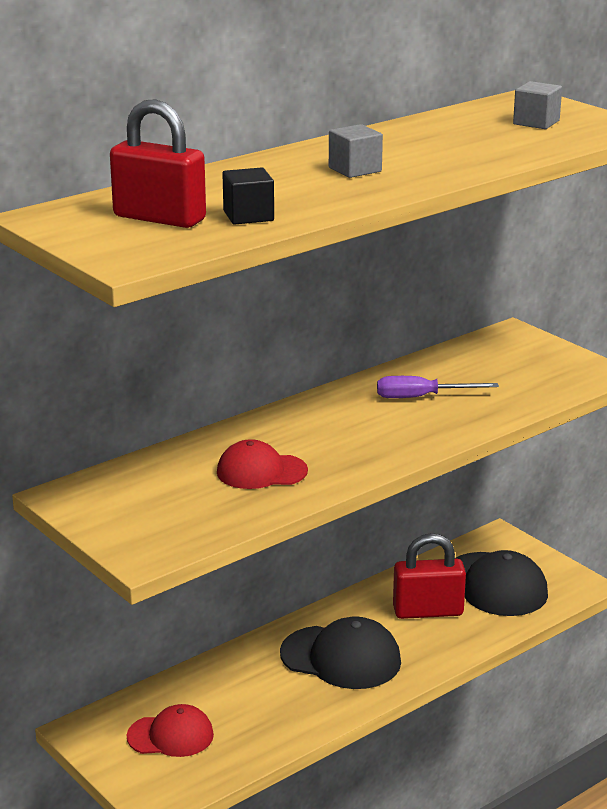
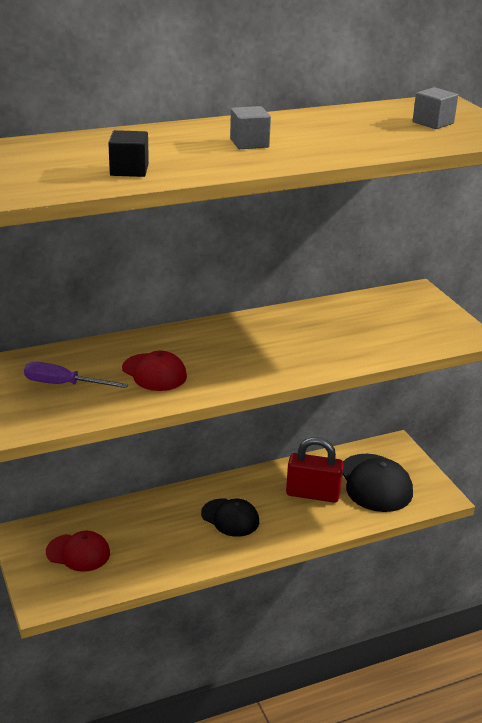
camera: 15 degrees right, 5 degrees up
red padlock [110,99,206,228] -> none
red cap [217,439,308,489] -> red cap turned 150 degrees counterclockwise [122,351,187,391]
black cap [280,616,401,689] -> black cap [201,498,259,537], size x0.66
purple screwdriver [377,376,499,398] -> purple screwdriver moved to [24,362,128,388]

